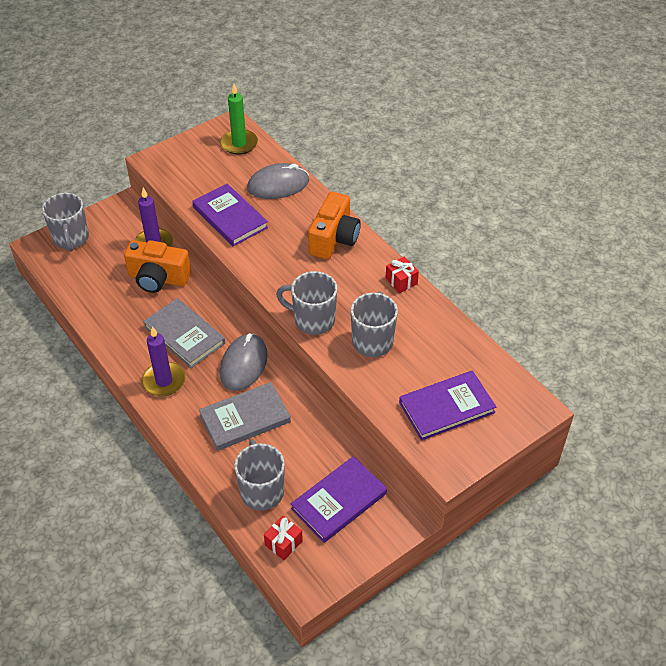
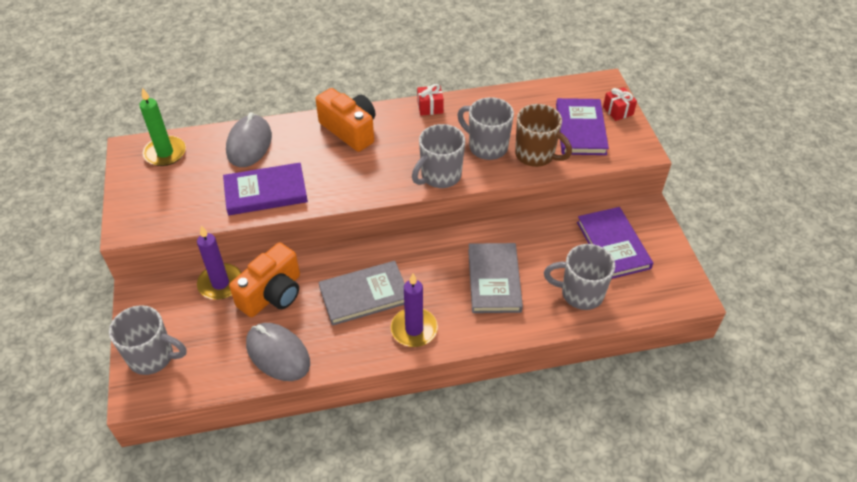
camera: 65 degrees left, 0 degrees up
grey mouse [220,333,268,391] -> grey mouse moved to [246,323,310,381]
red gift [264,516,303,560] -> red gift moved to [603,87,637,121]
none -> brown mug [515,104,572,167]

